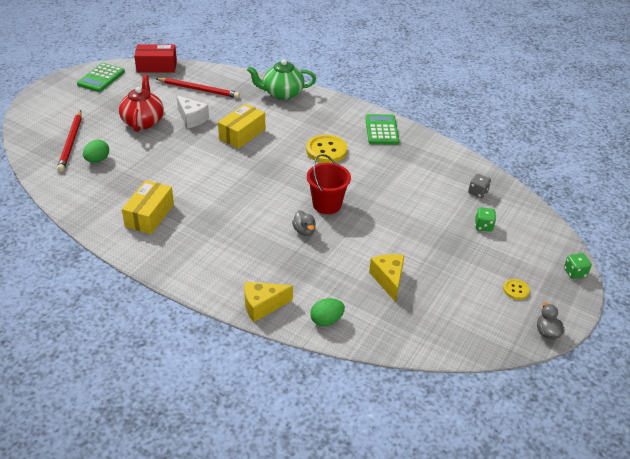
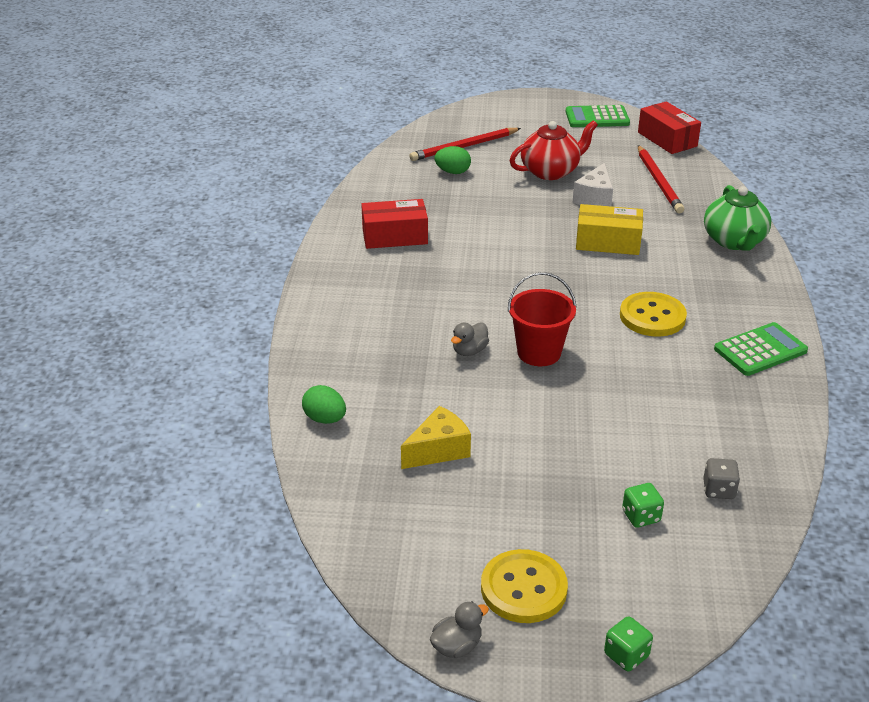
camera: 65 degrees right, 5 degrees down
yellow box [122,180,174,234] -> red box [361,199,428,249]
yellow cheese [244,282,293,322] -> none
green teapot [247,59,316,100] -> green teapot turned 150 degrees counterclockwise [704,185,771,251]
yellow button [503,279,530,300] -> yellow button [481,549,568,623], size x1.95

